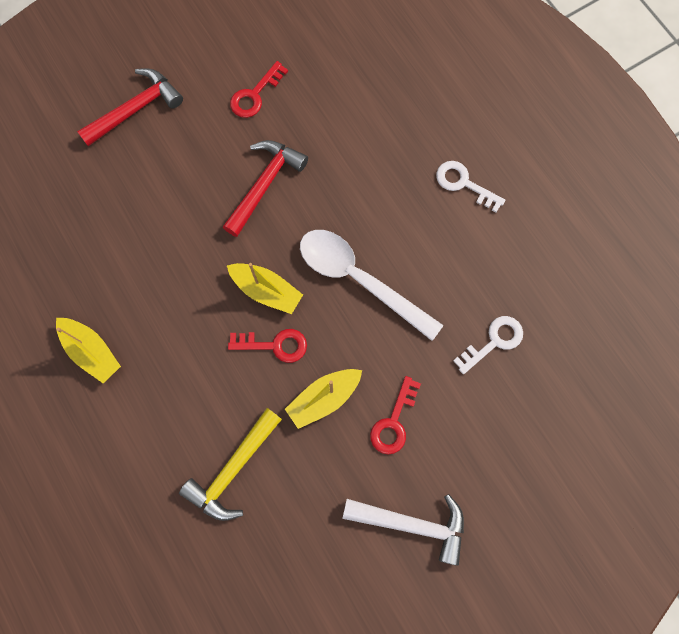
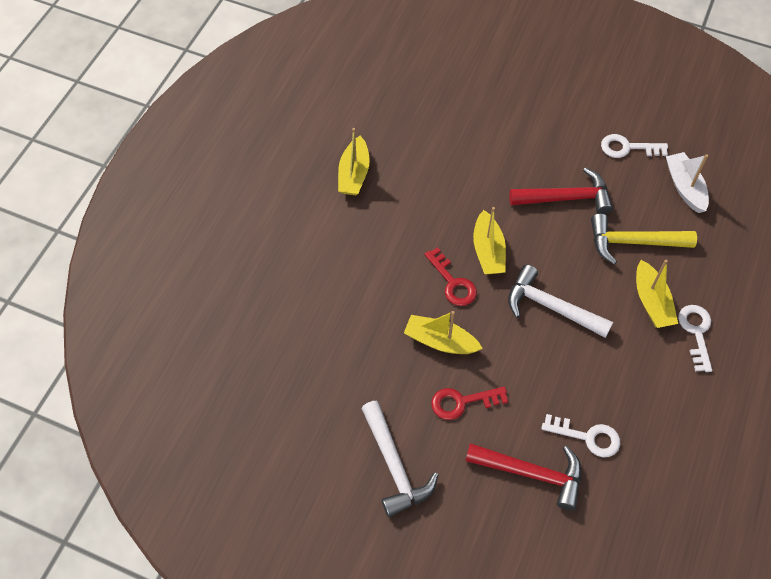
camera: 55 degrees right, 15 degrees down
red hammer [77,68,183,147] -> red hammer moved to [465,443,581,511]
yellow hammer [179,408,282,521] -> yellow hammer moved to [591,214,697,265]
red key [230,61,288,118] -> white key [601,134,668,158]
white spoon [300,230,443,341] -> white hammer [508,265,613,338]
none -> yellow boat [636,259,678,328]
none -> white boat [666,152,709,213]

